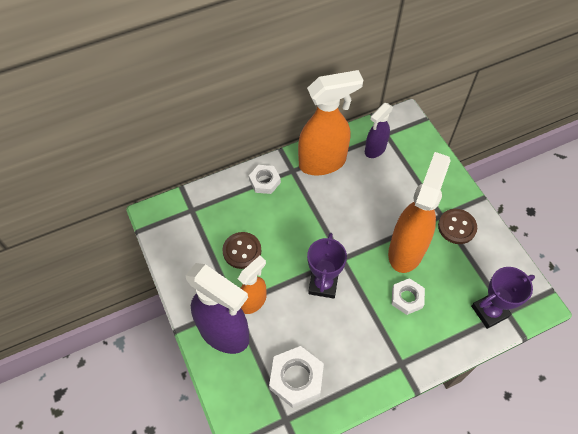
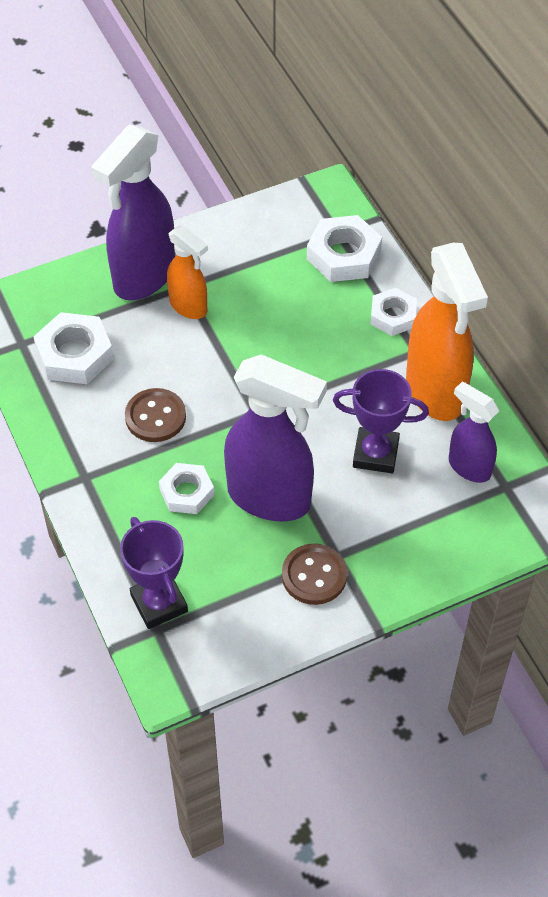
camera: 90 degrees right, 5 degrees down
brown button [222,232,261,269] -> brown button moved to [125,388,186,442]
purple trophy [307,233,347,298] -> purple trophy moved to [333,369,429,473]
orange spray bottle [388,152,450,273] -> purple spray bottle [224,354,327,521]
none -> white nut [307,215,382,282]

